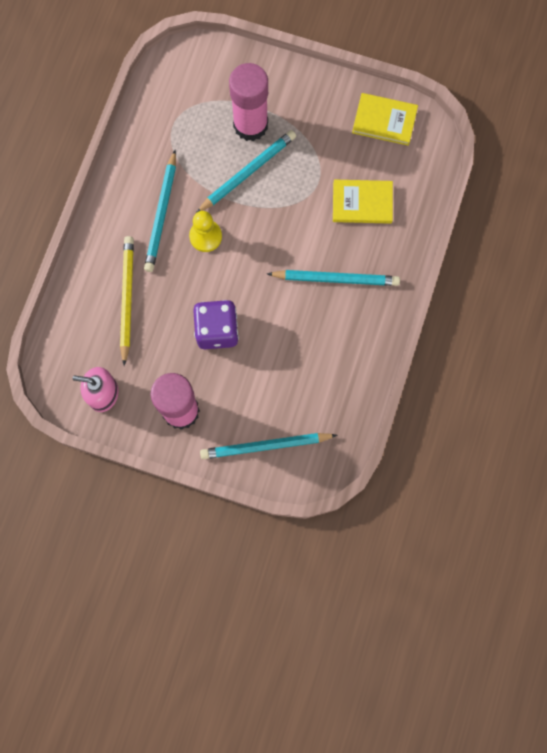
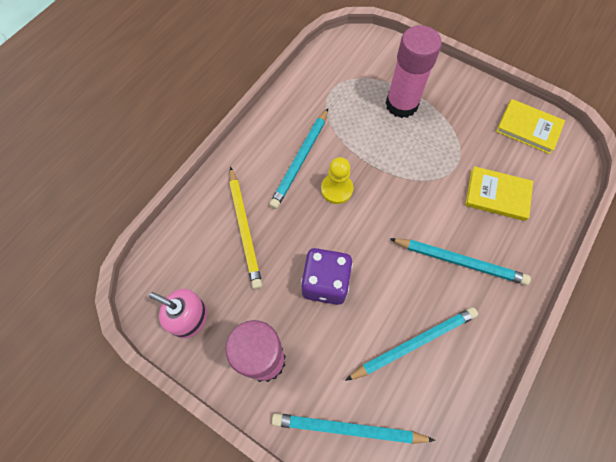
camera: 15 degrees right, 10 degrees down
yellow pencil [120,236,134,366] -> yellow pencil turned 150 degrees clockwise [229,166,262,289]
turquoise pencil [196,130,296,213] -> turquoise pencil moved to [345,307,478,381]

